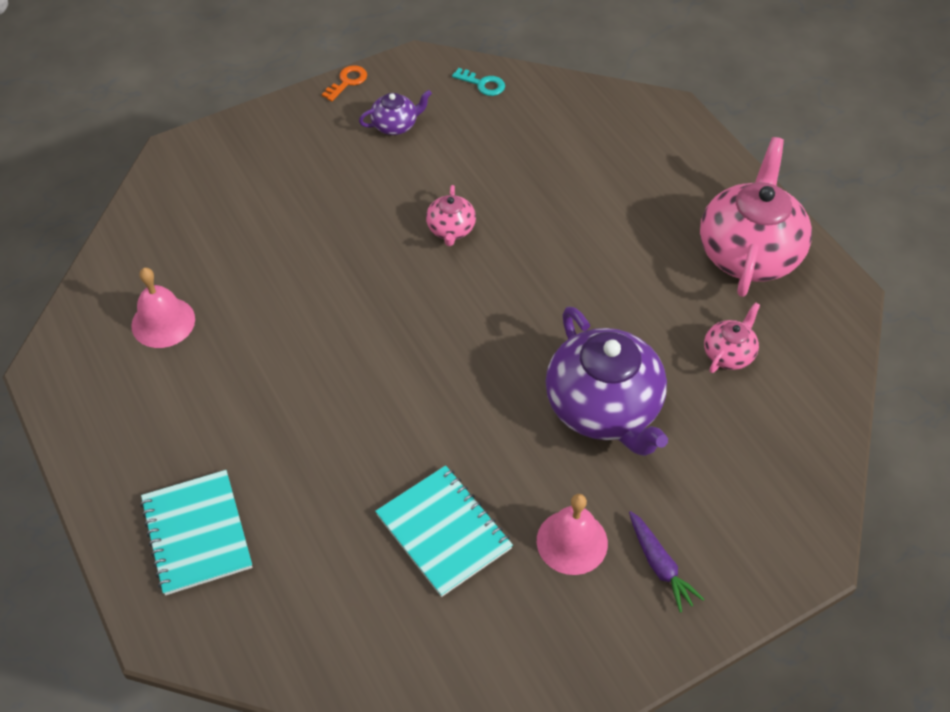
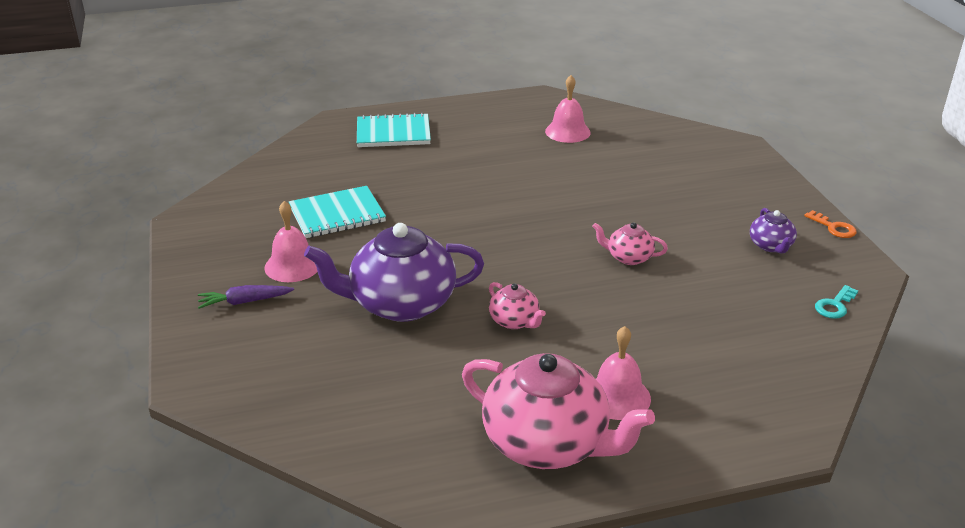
camera: 105 degrees right, 20 degrees down
pink teapot [704,302,760,373] -> pink teapot moved to [489,282,546,329]
none -> pink bell [596,326,651,420]

